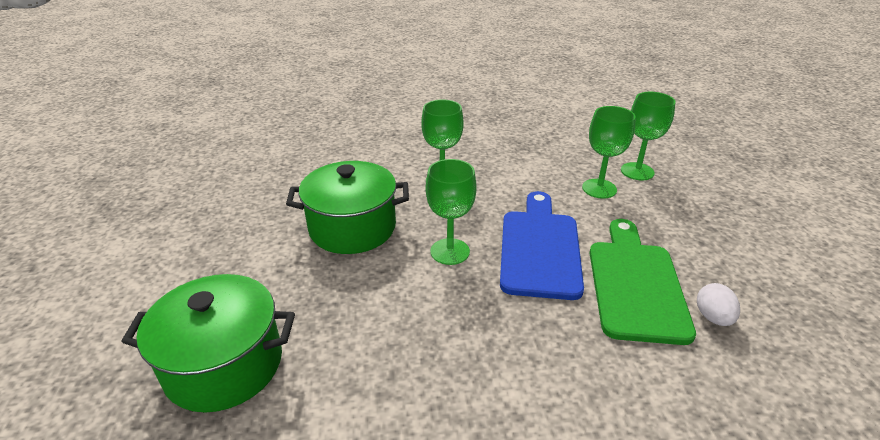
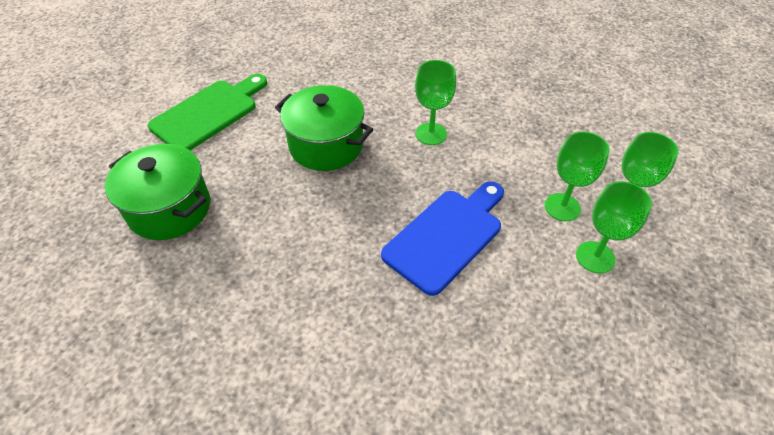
camera: 35 degrees right, 15 degrees up
green goblet [426,159,477,265] -> green goblet moved to [576,181,652,273]
green cutting board [590,219,696,345] -> green cutting board moved to [148,74,267,150]
white egg [697,283,740,326] -> none

